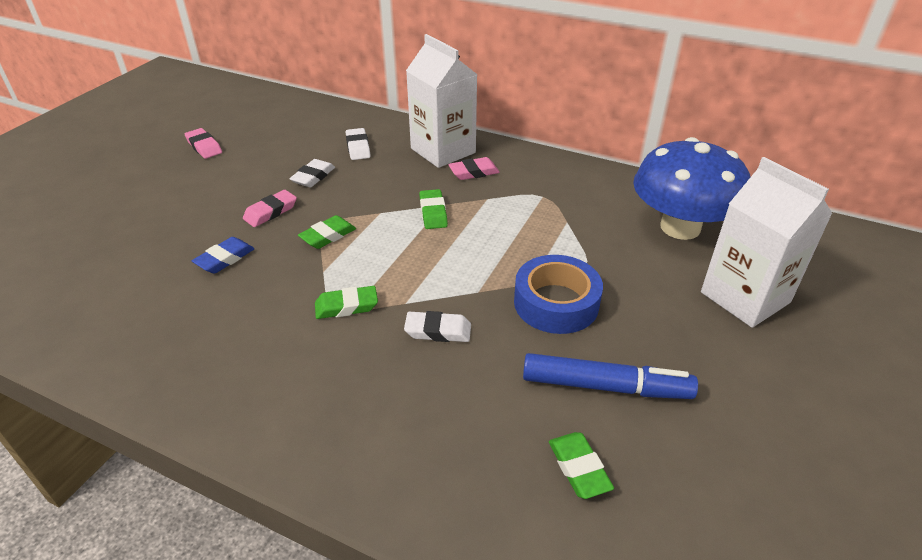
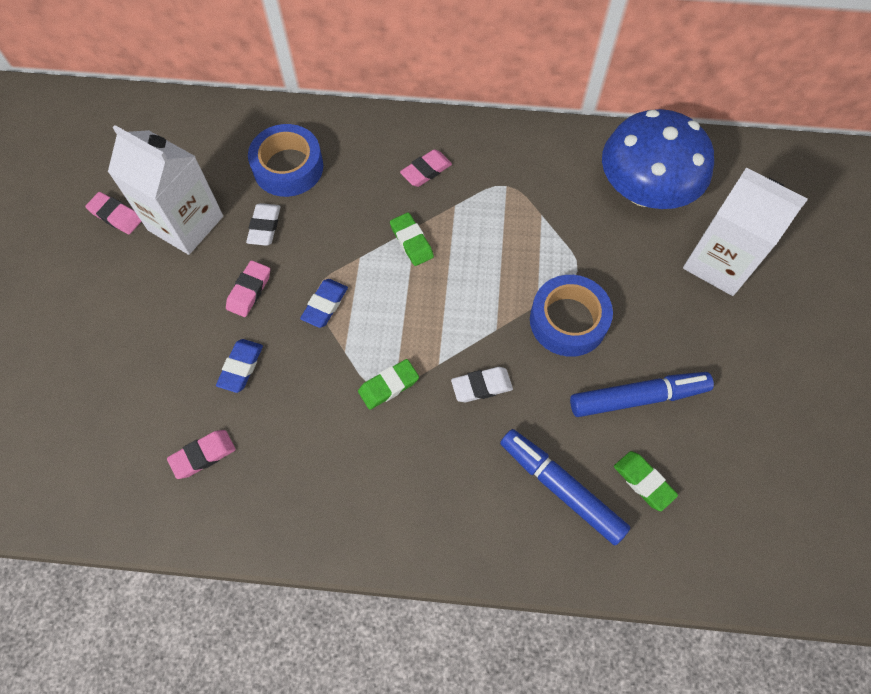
camera: 20 degrees left, 25 degrees up
green eraser [298,215,356,249] -> blue eraser [300,279,348,328]
white eraser [346,128,371,160] -> blue tape [248,124,323,197]
white carton [406,34,478,168] -> white carton moved to [108,125,223,255]
none -> pink eraser [167,430,236,479]
none -> blue marker [500,429,631,545]

